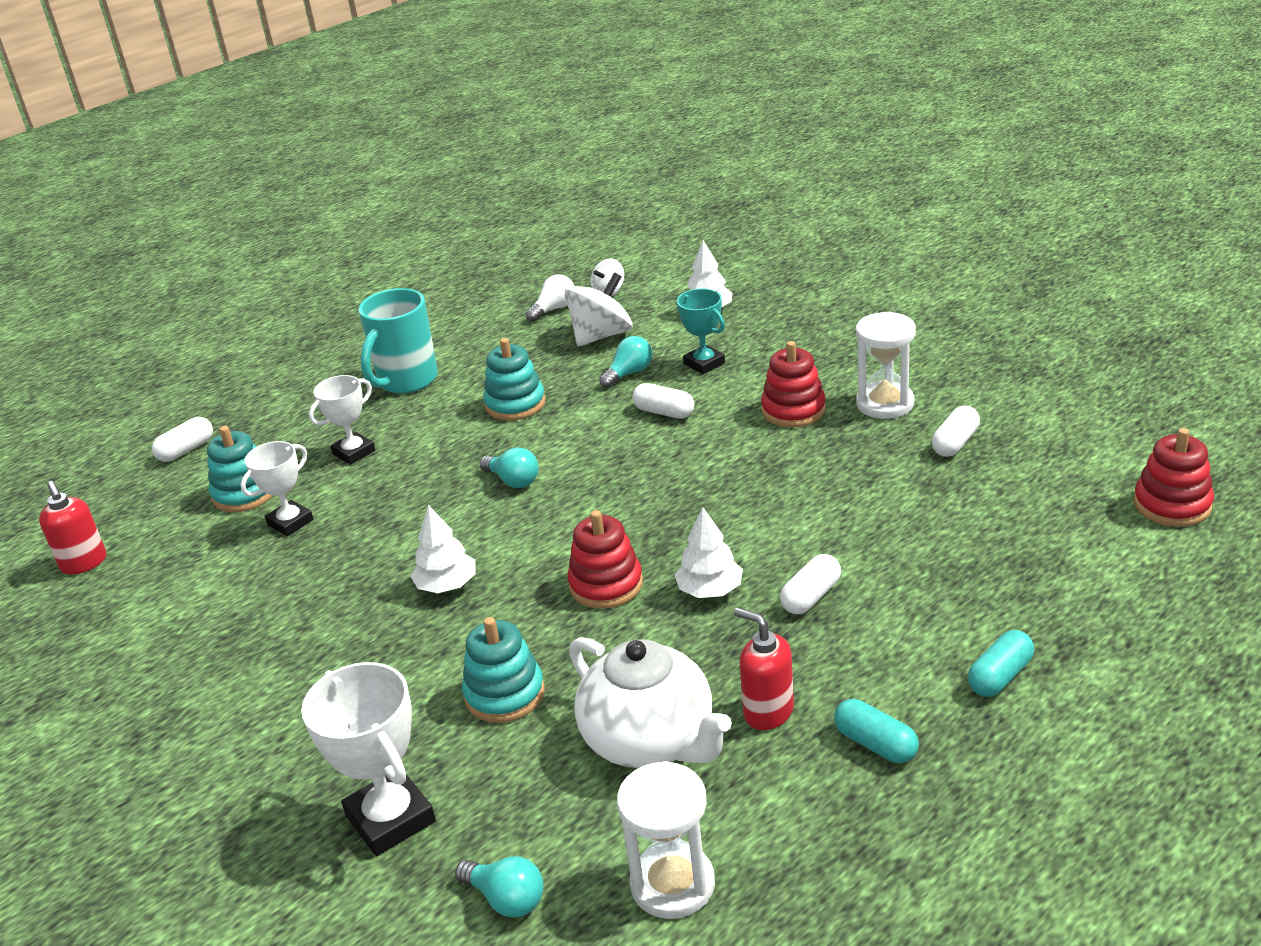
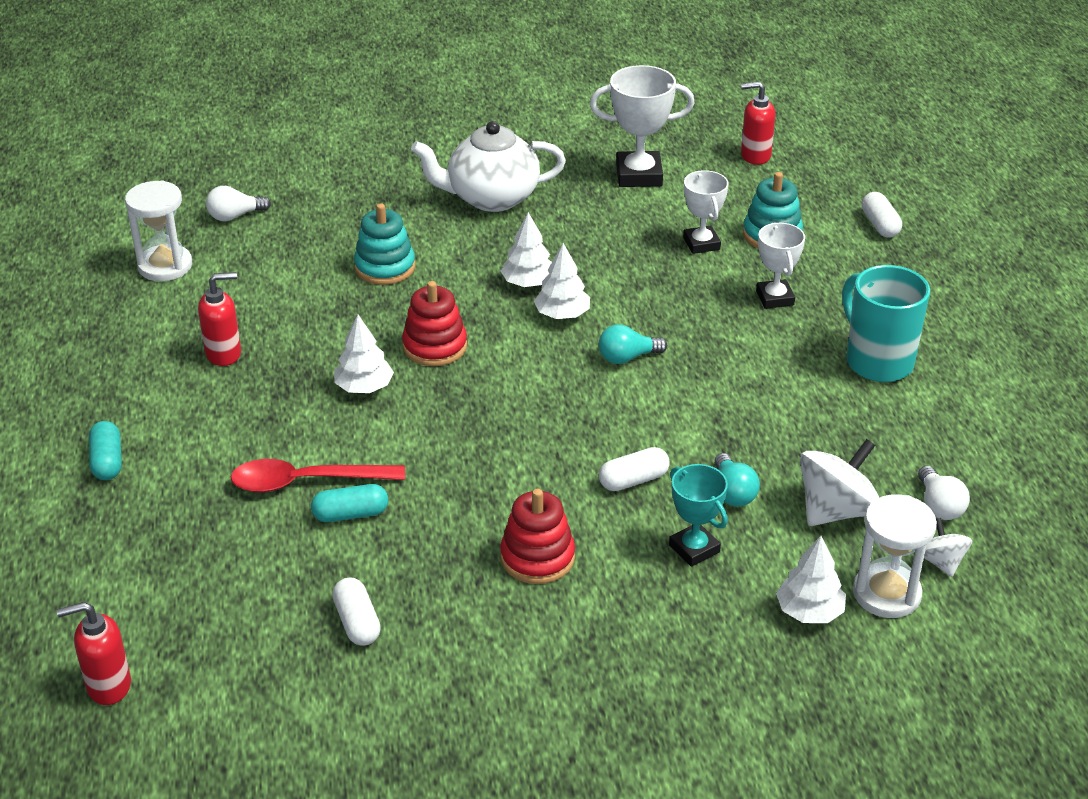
camera: 120 degrees right, 5 degrees up
white trophy [301,662,436,856] -> white trophy moved to [590,65,695,187]
turquoise light bulb [455,856,544,917] -> white light bulb [206,186,271,221]
turquoise stacking toy [483,338,546,421] -> none
white spinning top [565,273,633,347] -> white spinning top turned 120 degrees counterclockwise [800,439,880,526]
white teapot [569,637,732,768] -> white teapot moved to [411,121,566,212]
turquoise trophy [677,289,725,374] -> turquoise trophy turned 60 degrees clockwise [669,464,728,567]
white capsule [780,554,841,614] -> none
turquoise capsule [834,699,919,763] -> turquoise capsule moved to [311,484,388,522]
white hourglass [856,312,916,419] -> white hourglass moved to [853,494,937,618]
red stacking toy [1134,428,1214,527] -> red soap dispenser [57,602,131,705]
none -> red spoon [231,459,405,492]
none -> white tree [534,243,590,319]

